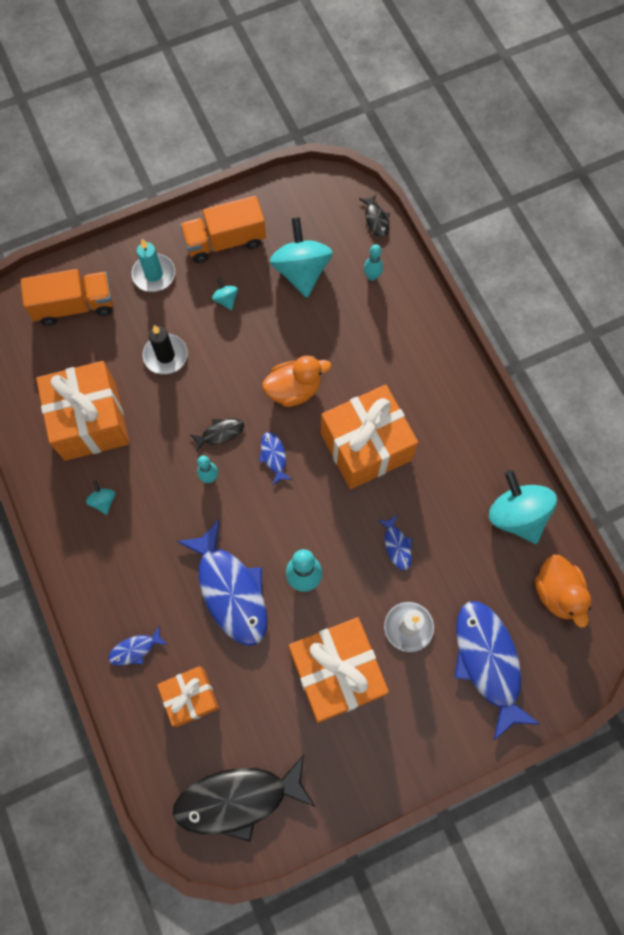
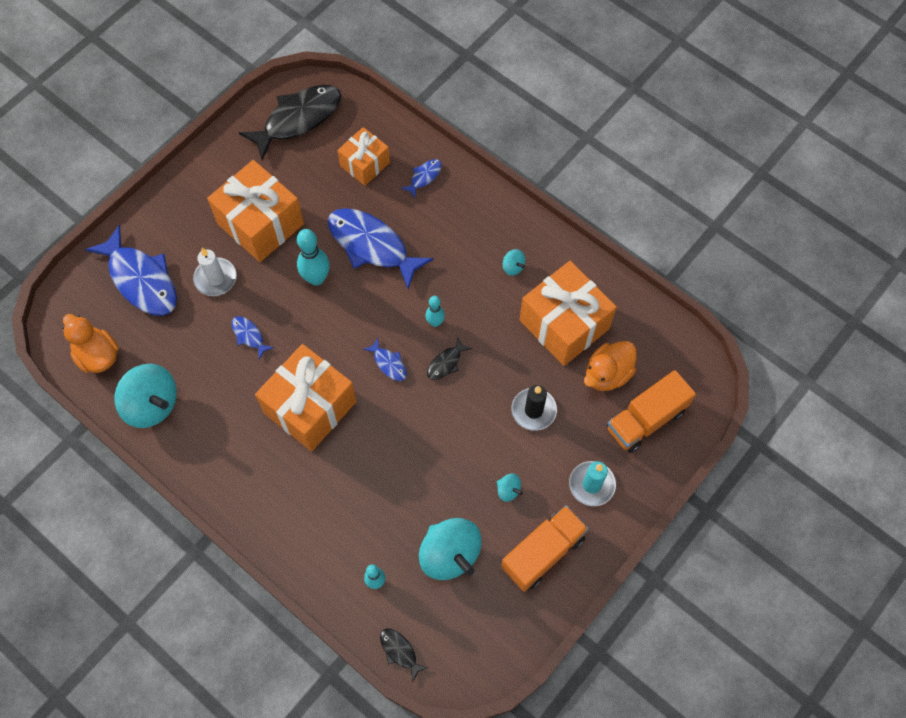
camera: 155 degrees right, 5 degrees down
orange duck [262,356,331,407] -> orange duck moved to [584,341,637,391]

